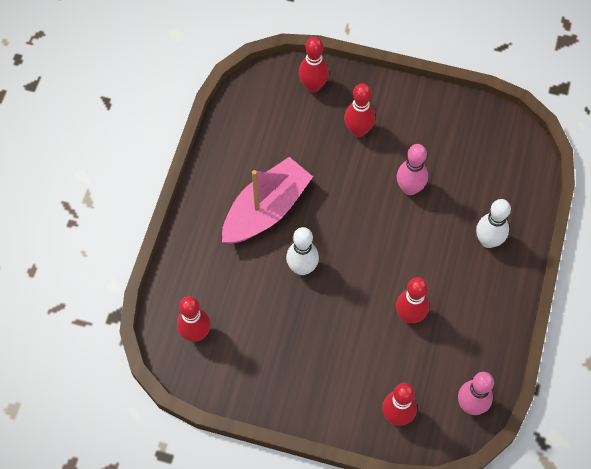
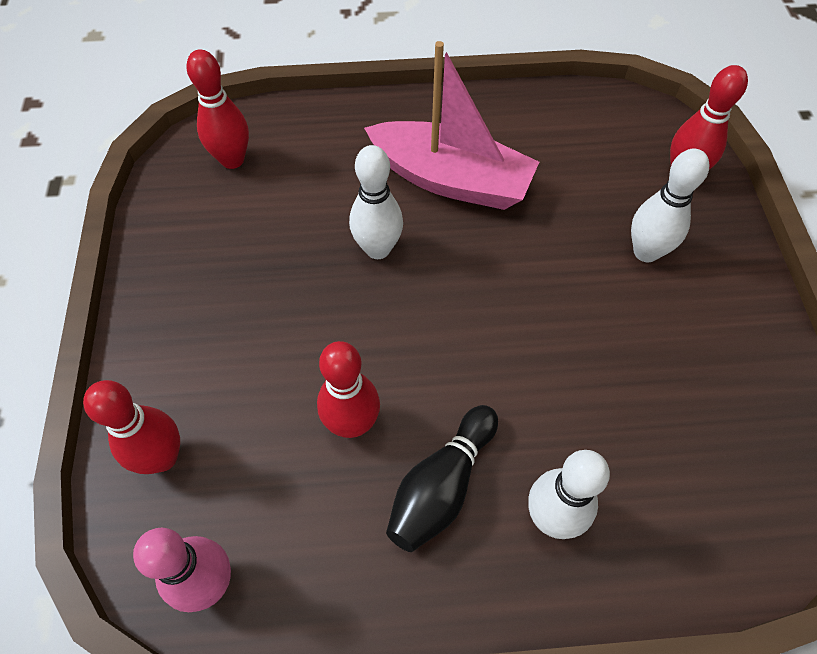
camera: 70 degrees right, 5 degrees down
red bowling pin [344,83,375,137] -> white bowling pin [631,149,709,262]
pink bowling pin [397,144,428,195] -> none
none -> black bowling pin [386,405,498,552]

